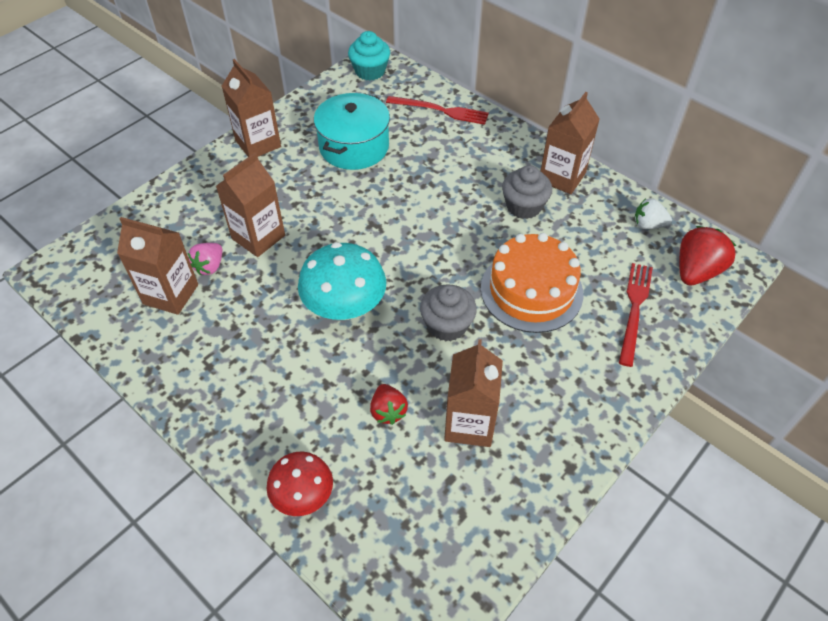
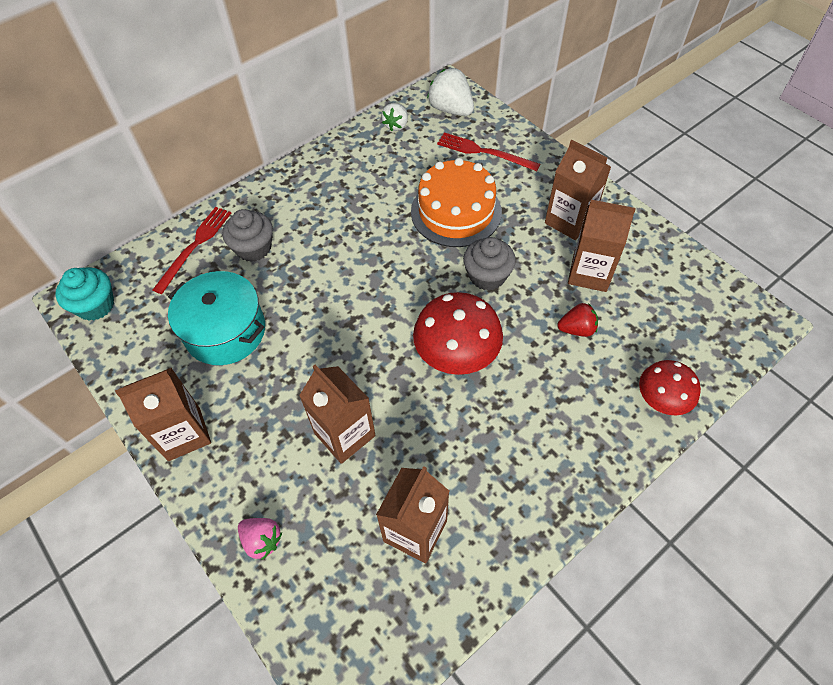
camera: 80 degrees left, 5 degrees up
pink strawberry [188,243,222,275] -> pink strawberry moved to [238,518,282,560]
turquoise mushroom [298,242,386,320] -> red mushroom [413,292,503,375]
grey cupcake [502,165,552,219] -> grey cupcake moved to [222,209,273,262]
brown carton [541,92,600,194] -> brown carton moved to [545,140,611,240]
red strawberry [679,226,736,286] -> white strawberry [427,68,474,116]

